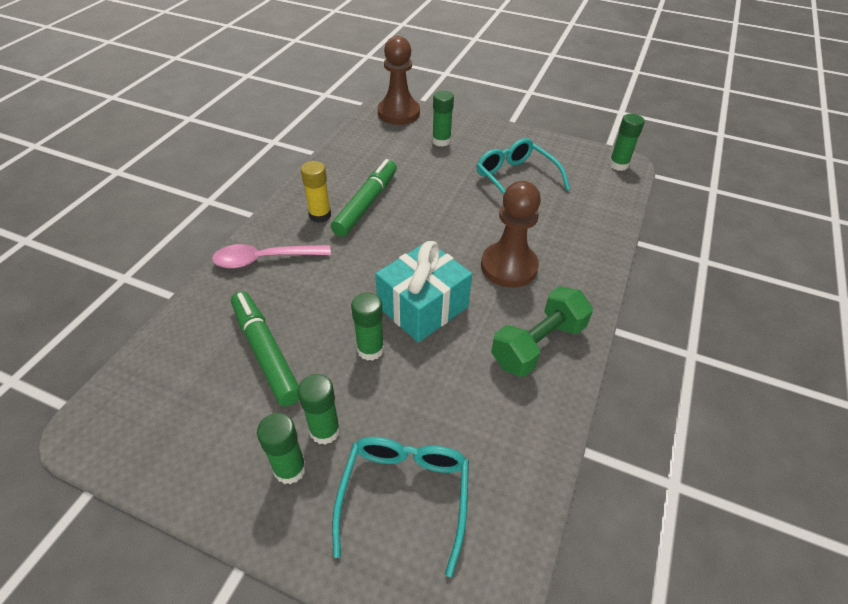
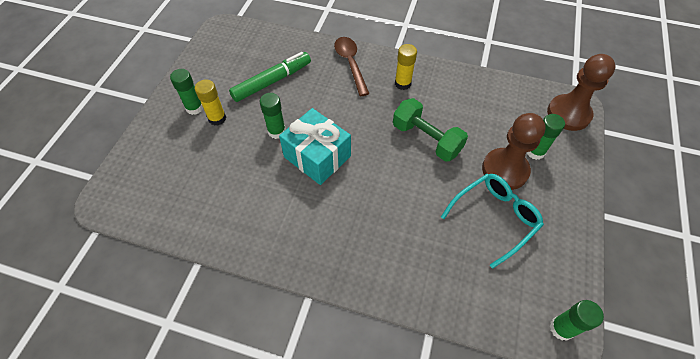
camera: 85 degrees right, 10 degrees up
pink spoon [212,244,331,269] -> brown spoon [334,37,370,96]
green glue stick [298,374,340,445] -> yellow glue stick [195,79,226,126]
green marker [331,159,397,237] -> none
turquoise glasses [332,437,469,577] -> none
brown pawn [481,181,541,288] -> brown pawn moved to [482,113,546,190]
green dumbbell [491,286,593,377] -> green dumbbell moved to [393,98,468,162]

